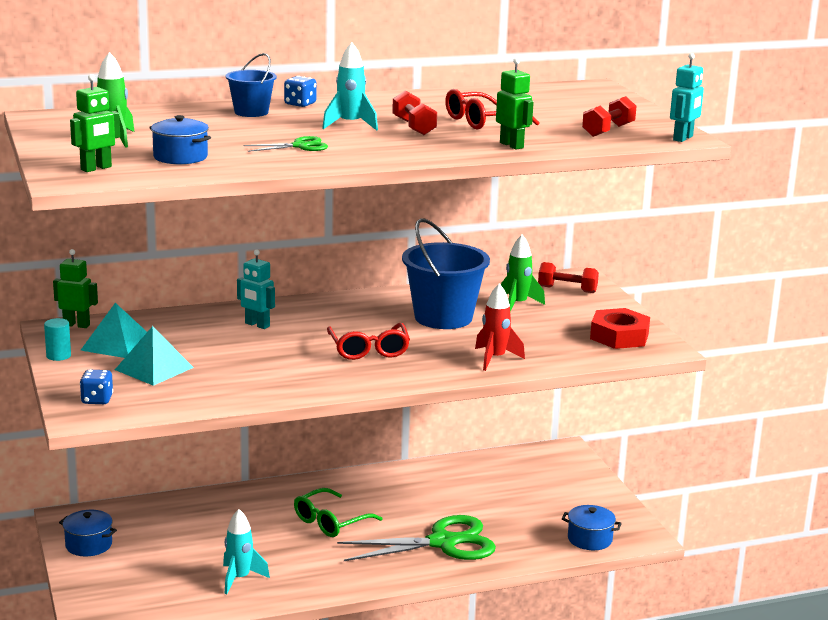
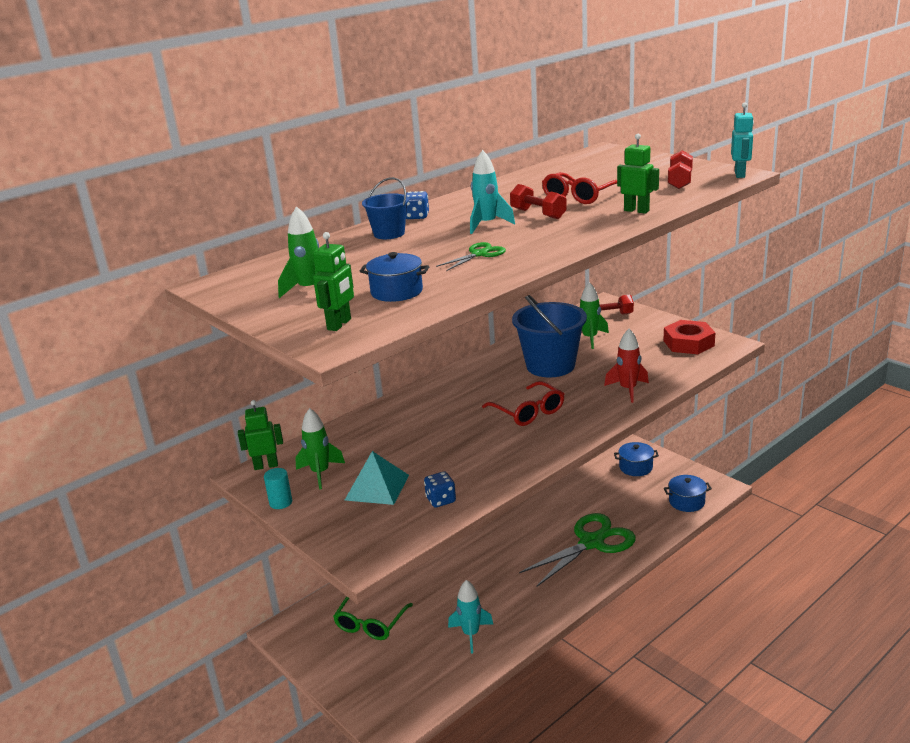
camera: 20 degrees left, 5 degrees up
blue pot [59,510,117,556] -> blue pot moved to [614,442,659,476]
turquoise pyramid [80,303,147,358] -> green rocket [295,408,345,490]
blue dice [80,370,113,404] -> blue dice moved to [424,472,456,507]
turquoise robot [237,250,275,329] -> none
green glasses [294,488,382,537] -> green glasses moved to [333,597,413,640]

